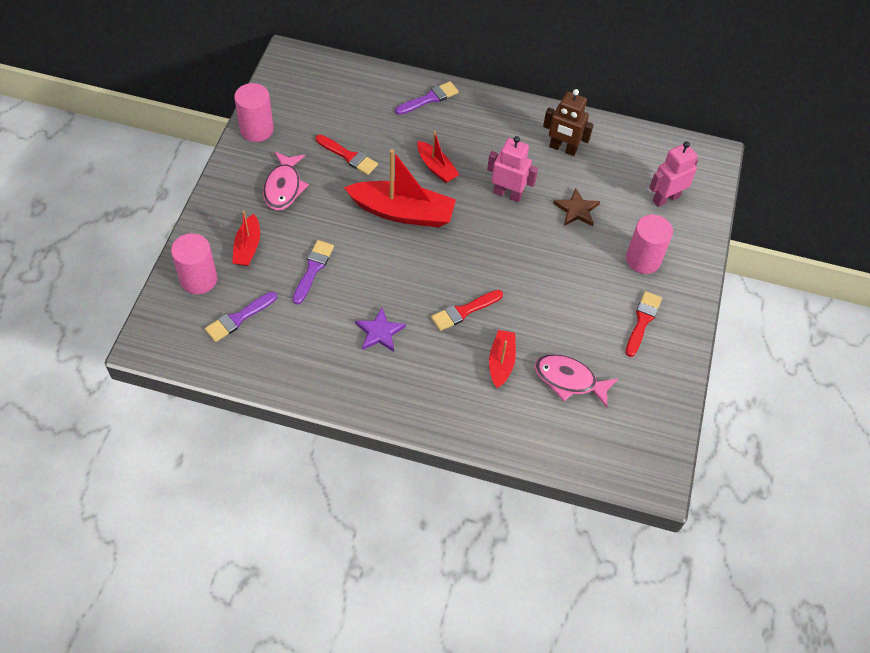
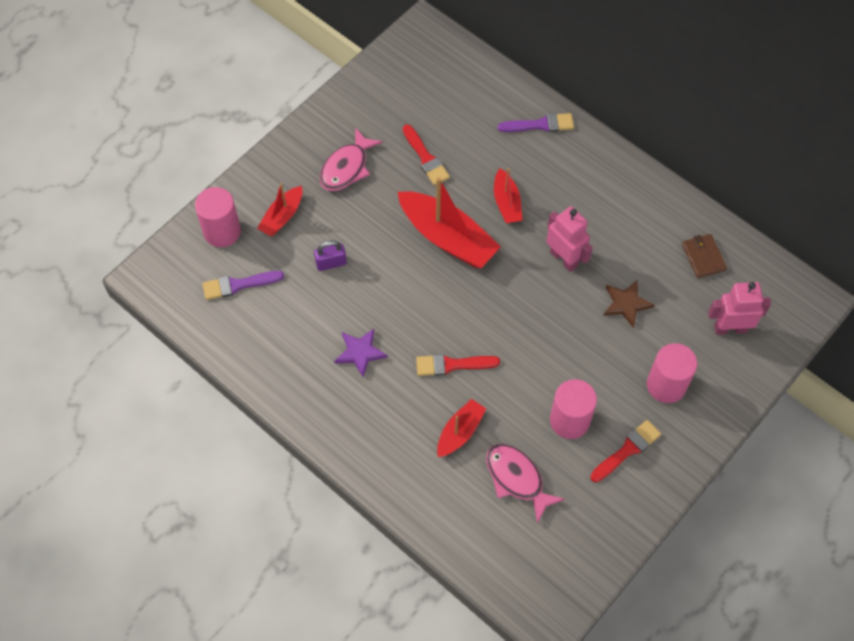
camera: 30 degrees right, 5 degrees up
pink cylinder [234,83,274,142] -> pink cylinder moved to [550,379,597,439]
purple brush [293,240,334,304] -> purple padlock [314,240,347,271]
brown robot [543,89,594,156] -> none
none -> brown wallet [682,234,727,278]

